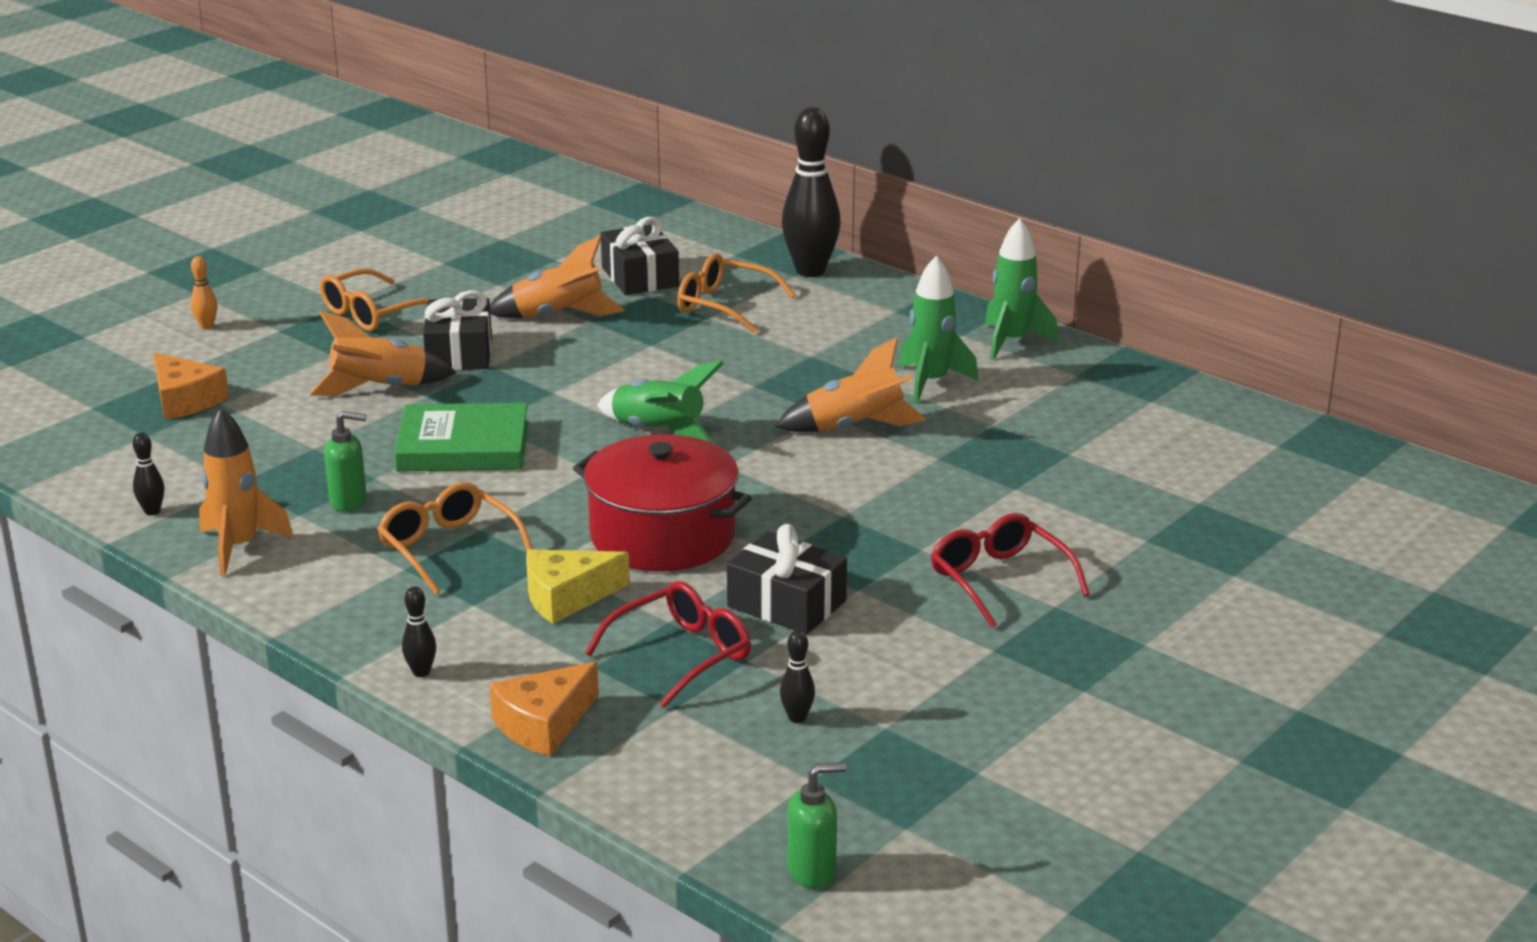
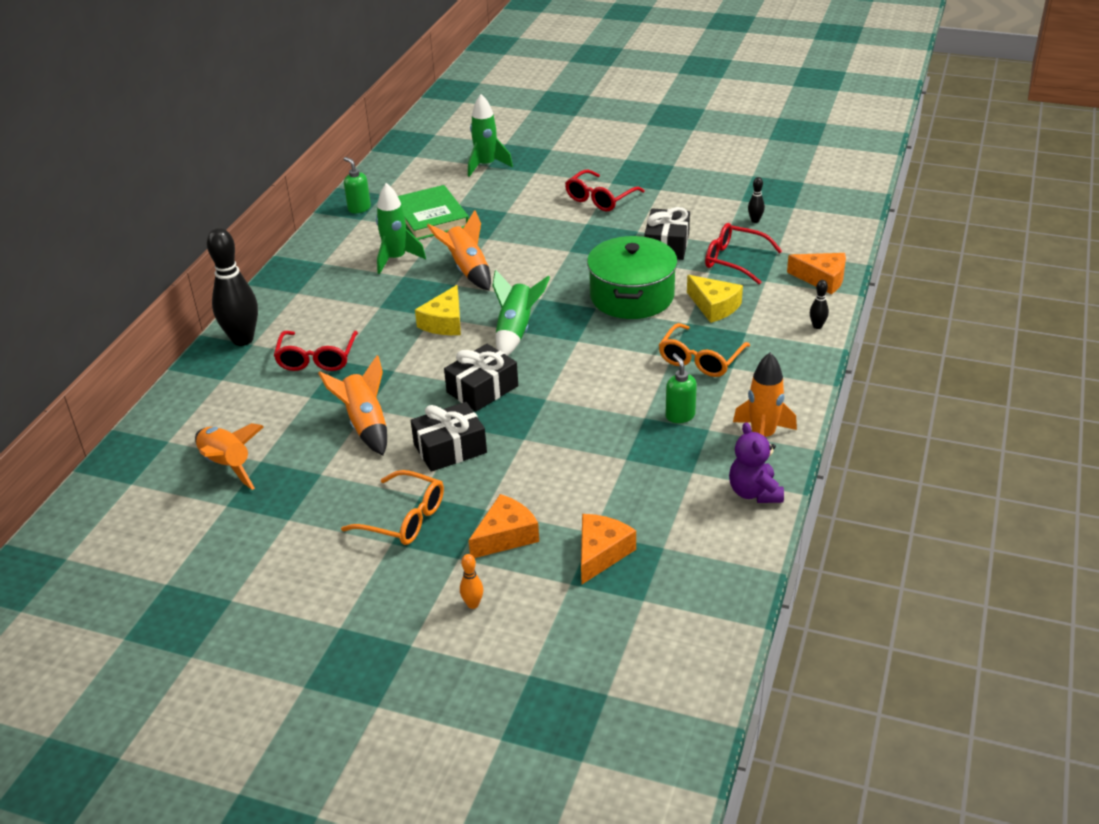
camera: 110 degrees left, 10 degrees up
black bowling pin [133,432,164,515] -> purple teddy bear [729,422,784,503]
orange rocket [309,311,457,396] -> orange rocket moved to [195,423,264,490]
green book [394,403,529,472] -> green book moved to [398,185,469,240]
red pot [573,434,752,571] -> green pot [587,236,678,319]
black gift [601,217,679,295] -> black gift moved to [444,344,518,412]
orange glasses [677,253,796,333] -> red glasses [274,331,358,371]
green soap dispenser [788,762,846,889] -> green soap dispenser moved to [344,157,371,213]
green rocket [985,218,1059,360] -> green rocket moved to [468,94,513,177]
none -> yellow cheese [415,285,461,335]
none -> orange cheese [468,494,539,558]

